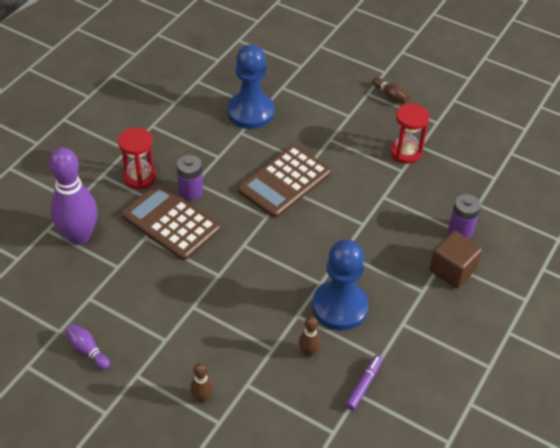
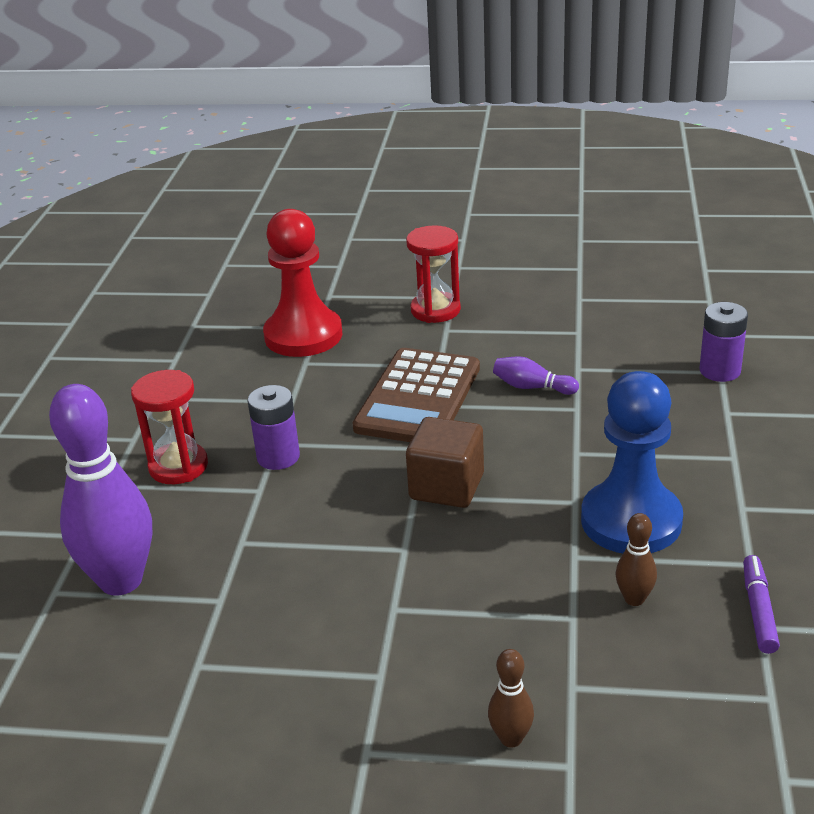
camera: 20 degrees left, 15 degrees down
purple bowling pin [66,324,110,370] -> purple bowling pin moved to [493,356,579,395]
brown calculator [121,184,220,260] -> none
blue pawn [227,44,275,129] -> red pawn [263,209,343,357]
brown bowling pin [372,77,410,103] -> none
red hourglass [390,103,429,164] -> red hourglass moved to [406,225,461,323]
brown cube [430,231,482,288] -> brown cube moved to [406,417,484,508]

